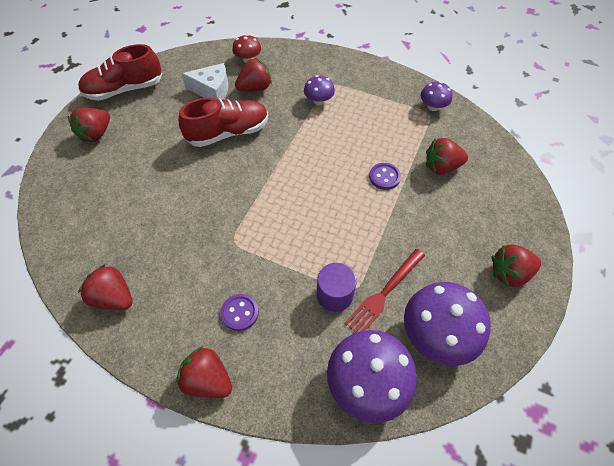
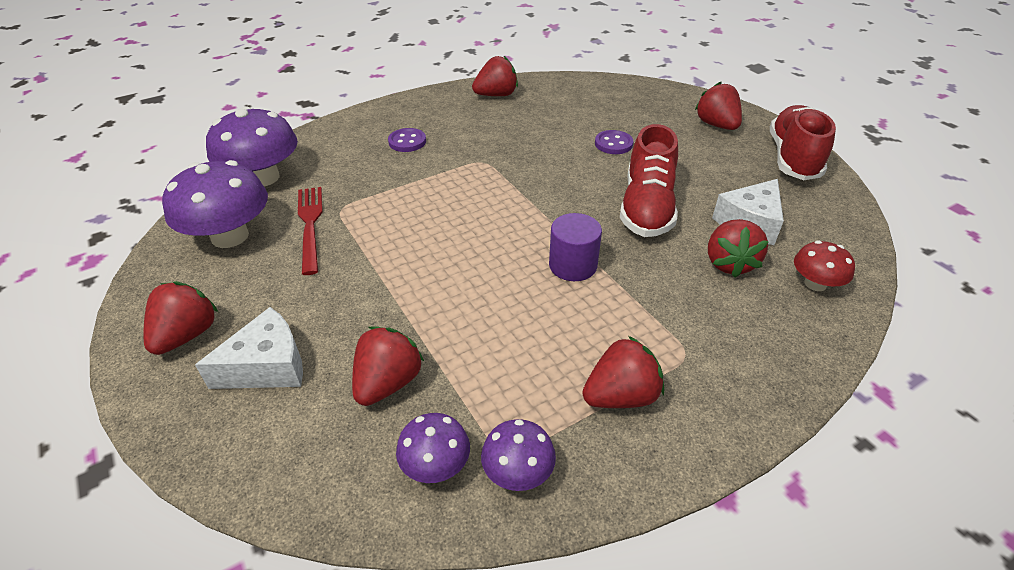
camera: 125 degrees right, 15 degrees down
red strawberry [176,346,232,398] -> red strawberry moved to [582,336,664,408]
purple mushroom [304,75,335,105] -> purple mushroom moved to [396,413,470,483]
purple cylinder [317,263,357,312] -> purple cylinder moved to [549,213,602,281]
purple button [369,163,401,190] -> purple button moved to [595,130,633,154]
none -> white cheese [195,307,303,389]

